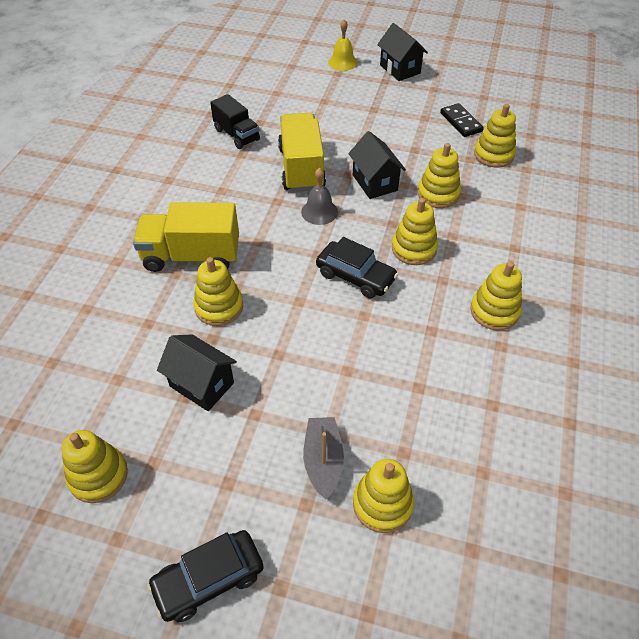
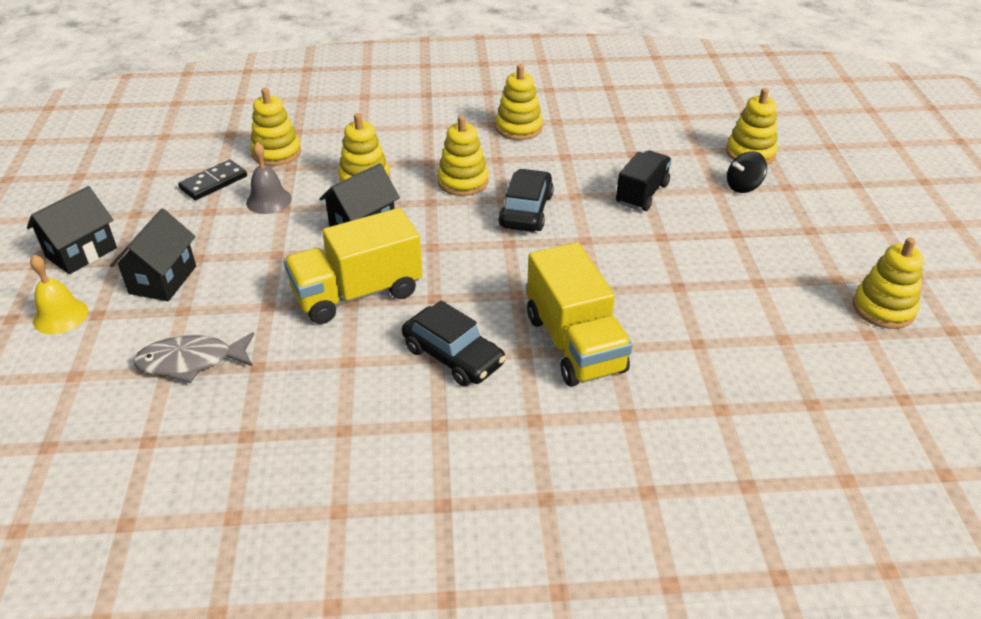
camera: 110 degrees left, 10 degrees down
black car [147,530,264,622] -> black car moved to [402,300,506,386]
black house [157,334,237,411] -> black house moved to [110,208,196,301]
yellow stacking toy [193,257,243,326] -> none
black truck [210,94,260,149] -> black truck moved to [616,150,672,211]
grey bell [301,168,338,225] -> grey bell moved to [246,142,292,214]
grey boat [303,417,344,499] -> black spinning top [727,151,767,193]
none -> grey fish [133,332,254,383]

